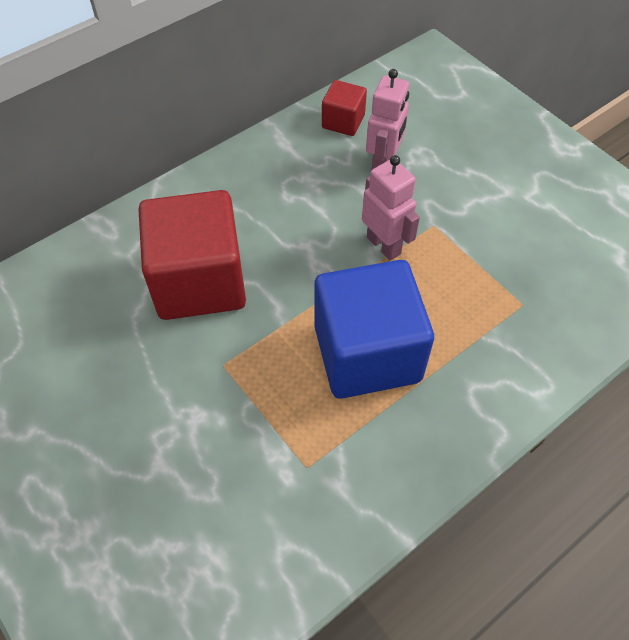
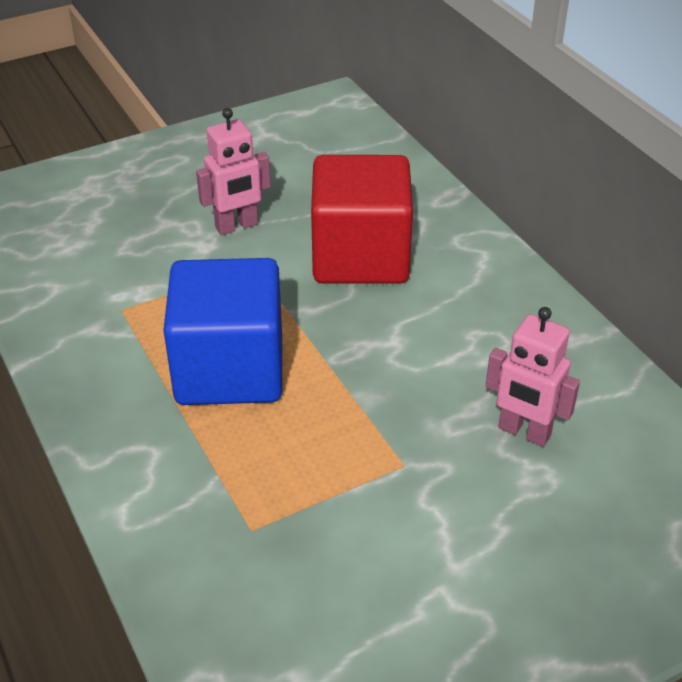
camera: 100 degrees right, 15 degrees down
red cube [322,80,367,136] -> none
pink robot [362,155,420,261] -> pink robot moved to [196,108,271,235]

